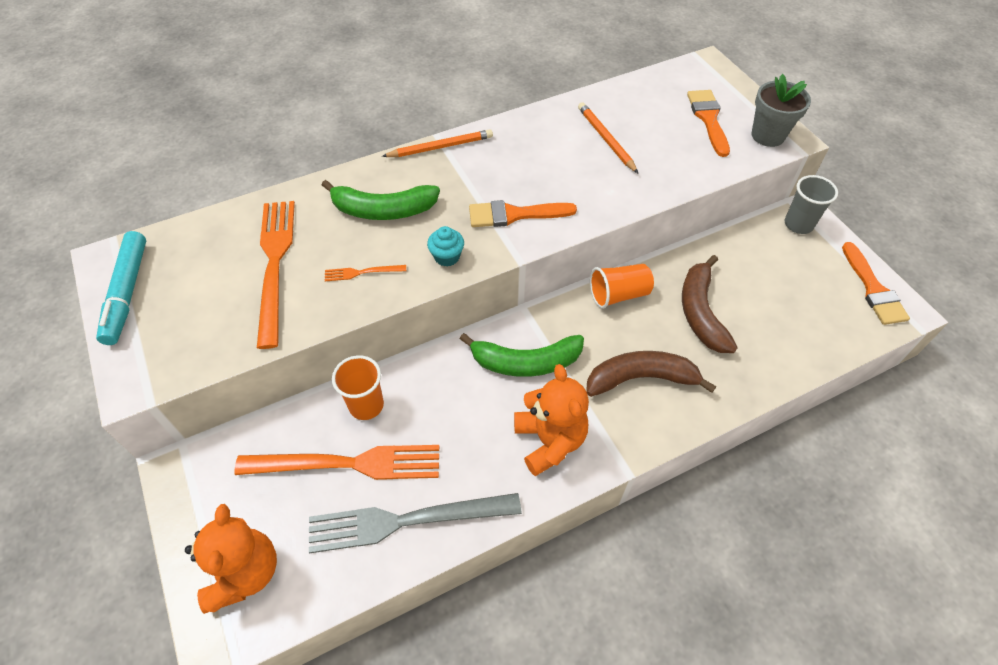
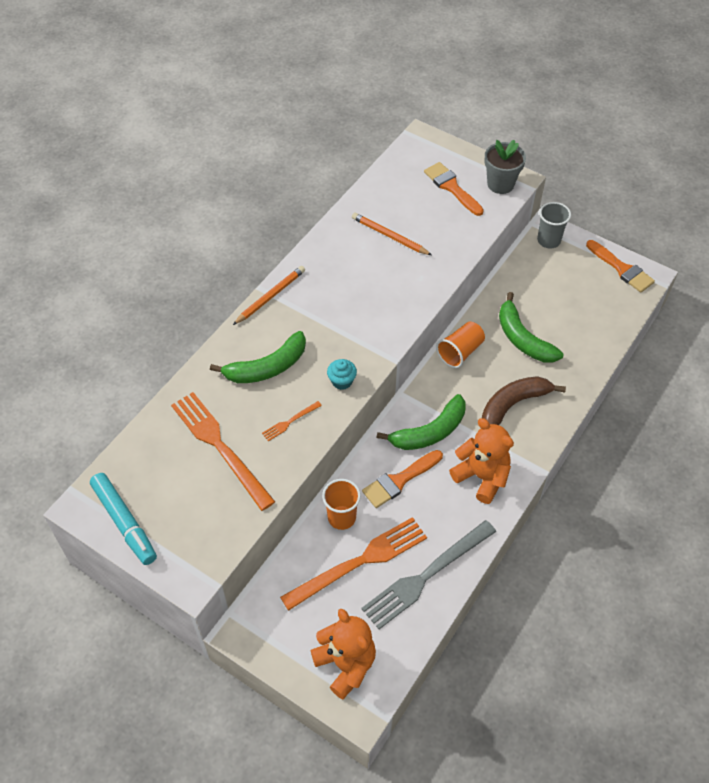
camera: 30 degrees left, 0 degrees up
orange brush [469,200,577,227] -> orange brush moved to [362,450,443,508]
brown banana [682,255,738,353] -> green banana [499,292,563,362]

